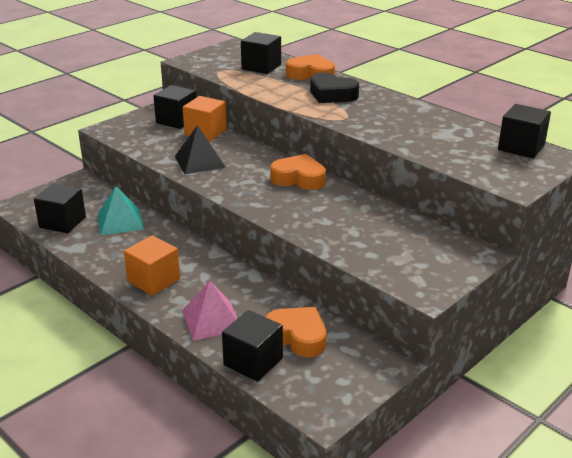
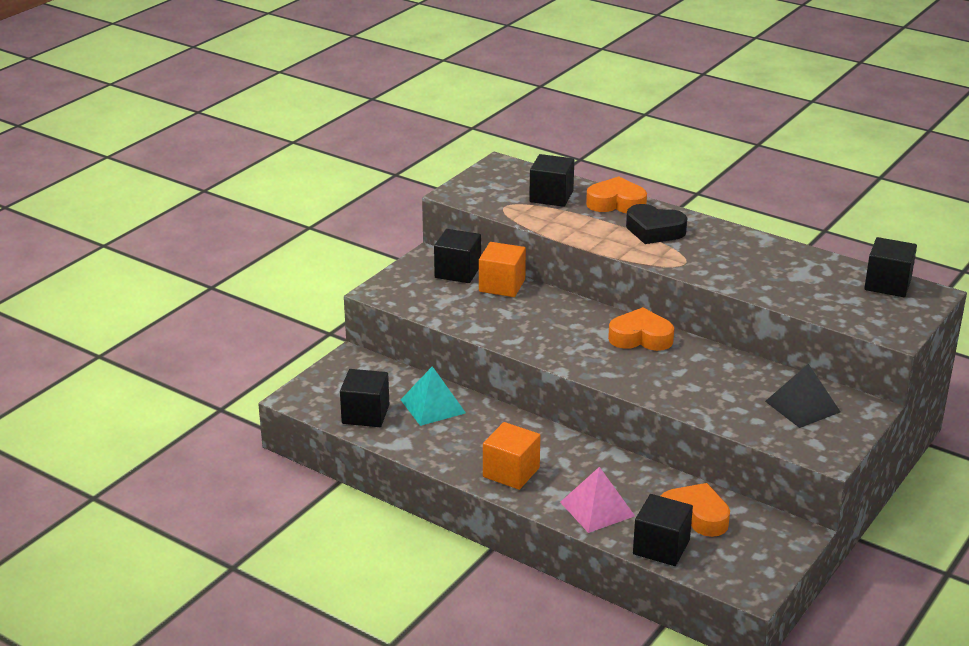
camera: 10 degrees left, 0 degrees up
black pyramid [175,125,226,174] -> black pyramid moved to [765,364,841,428]

